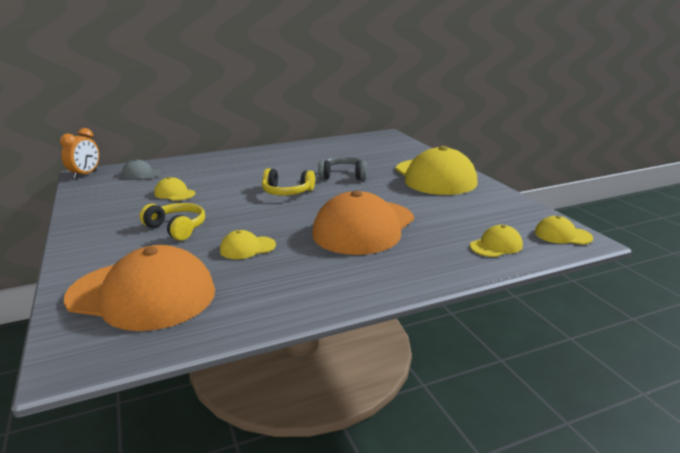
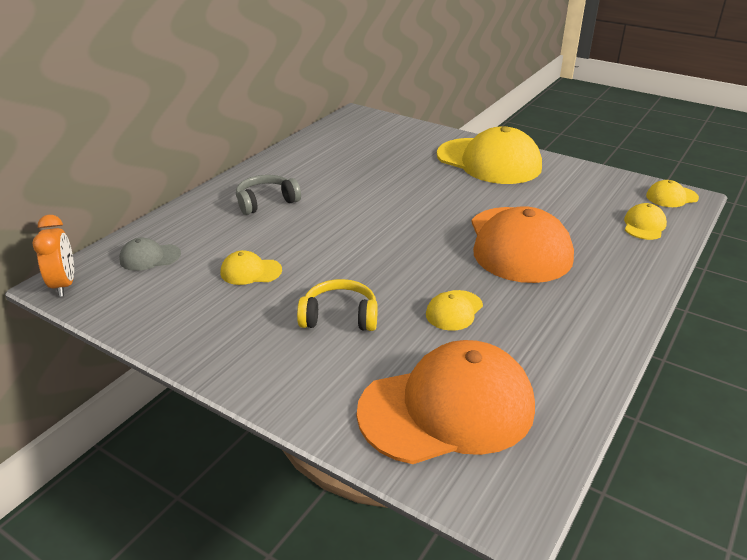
camera: 35 degrees left, 10 degrees up
yellow headphones [262,168,315,195] -> none
grey headphones [318,157,367,180] -> grey headphones moved to [236,175,301,215]

